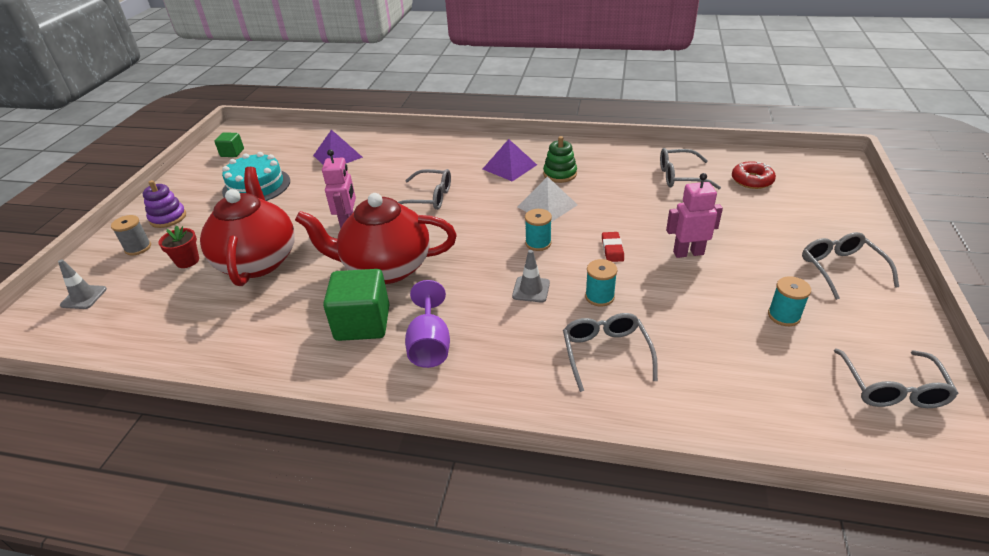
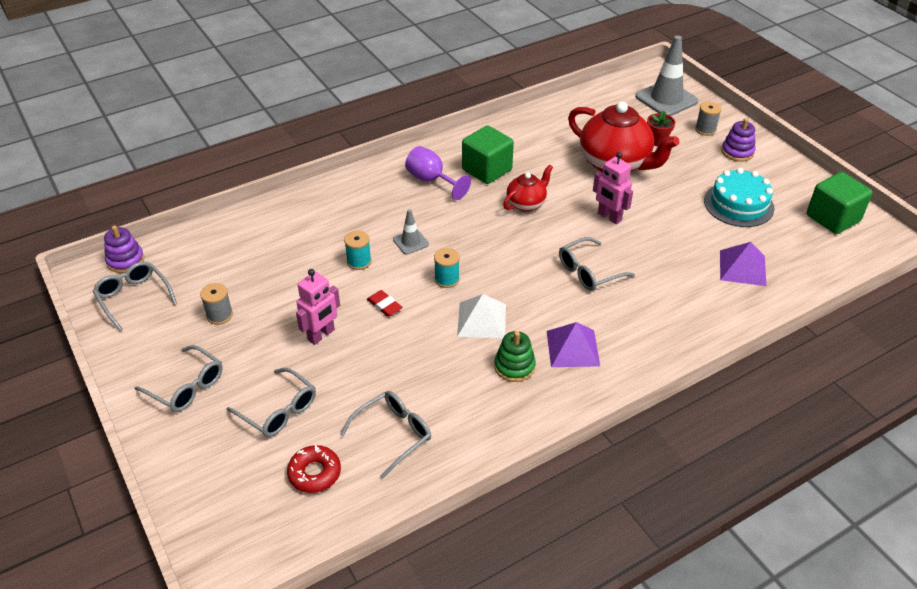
camera: 135 degrees right, 5 degrees up
grey traffic cone [58,259,107,309] -> grey traffic cone [635,36,698,116], size x2.00
green cube [214,132,244,157] -> green cube [807,172,873,234], size x1.87
red teapot [295,193,457,284] -> red teapot [503,165,553,212], size x0.53
grey glasses [563,313,658,392] -> grey glasses moved to [226,368,316,437]
turquoise spool [768,276,811,326] -> grey spool [200,283,233,325]
none -> purple stacking toy [104,226,144,273]

